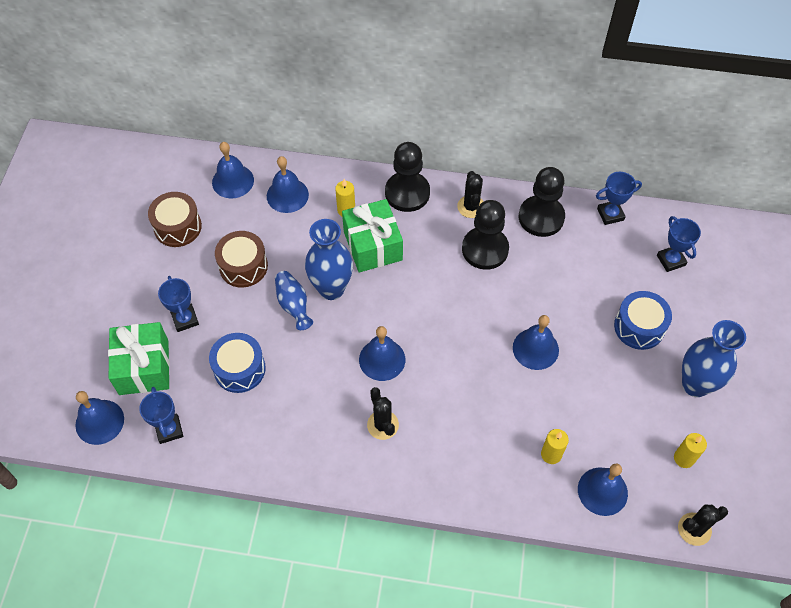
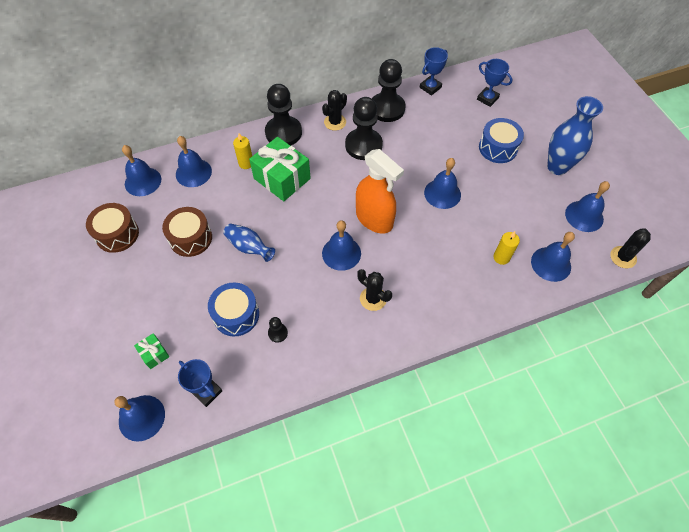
camera: 30 degrees left, 0 degrees up
green gift [108,322,170,395] -> green gift [134,333,169,369], size x0.46
blue trophy [158,276,199,332] -> none
blue vase [305,219,353,300] -> none
black cactus [457,171,484,218] -> black cactus turned 75 degrees clockwise [322,90,347,131]
yellow candle [674,433,707,468] -> blue bell [565,181,610,232]
none -> black pawn [268,317,288,343]
none -> orange spray bottle [356,149,404,233]

